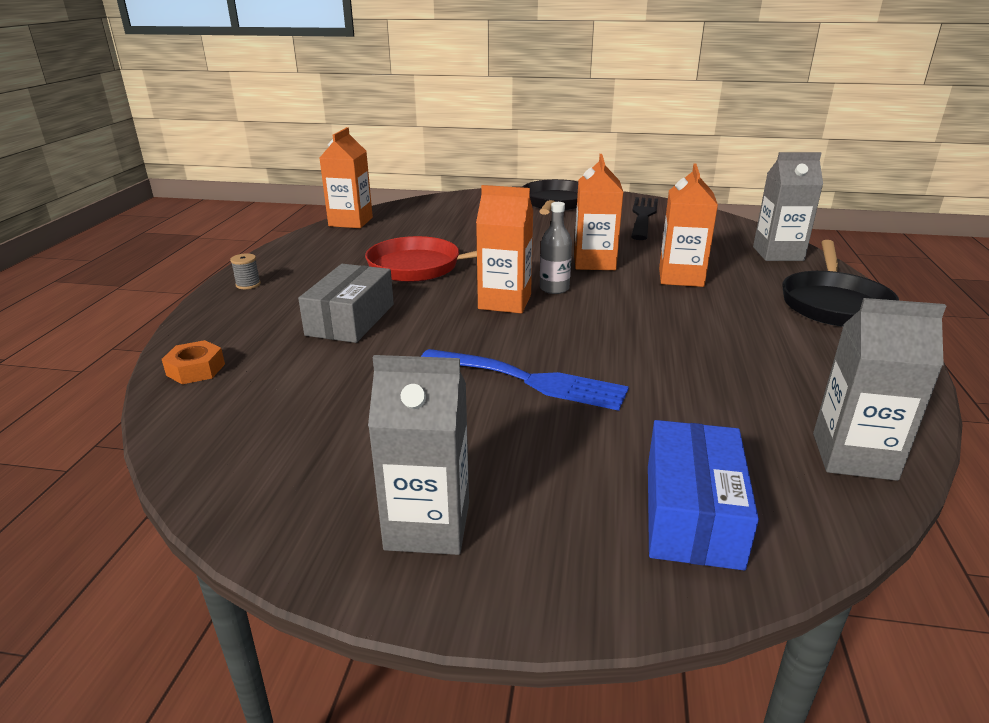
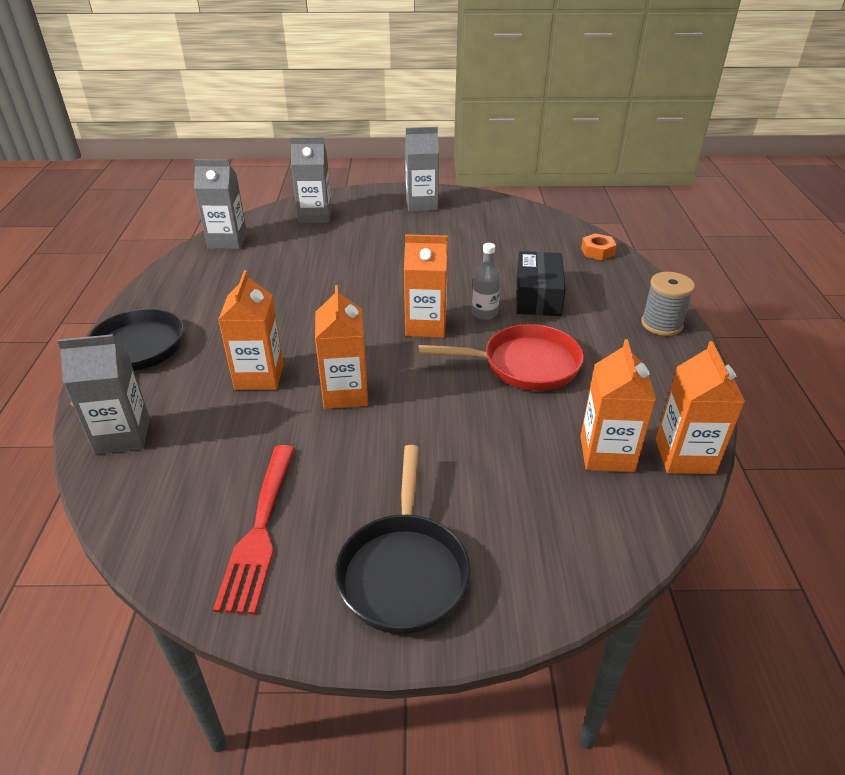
camera: 170 degrees right, 10 degrees up
grey spool [230,253,261,289] -> grey spool [641,272,695,336], size x1.87
grey box [298,264,394,343] -> black box [517,251,566,316]
blue fork [421,349,629,411] -> none
grey bottle [540,202,572,294] -> grey bottle moved to [472,243,501,320]
black fork [631,197,658,240] -> red fork [213,445,295,615]
blue box [648,420,759,570] -> grey carton [290,137,332,223]
none -> orange carton [580,339,656,472]

